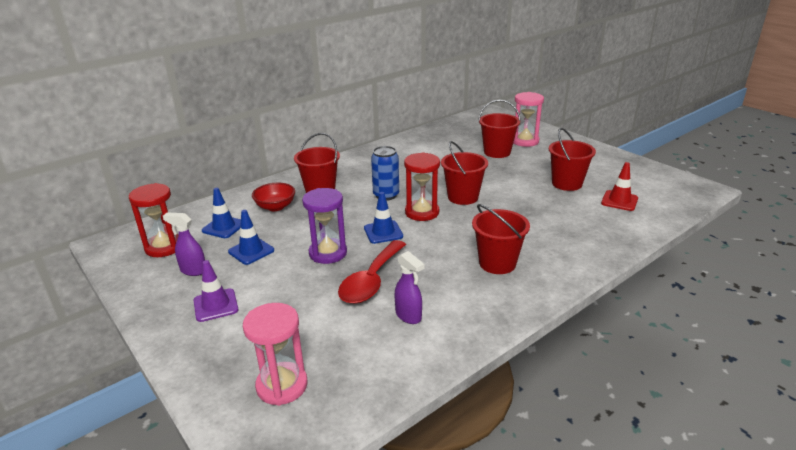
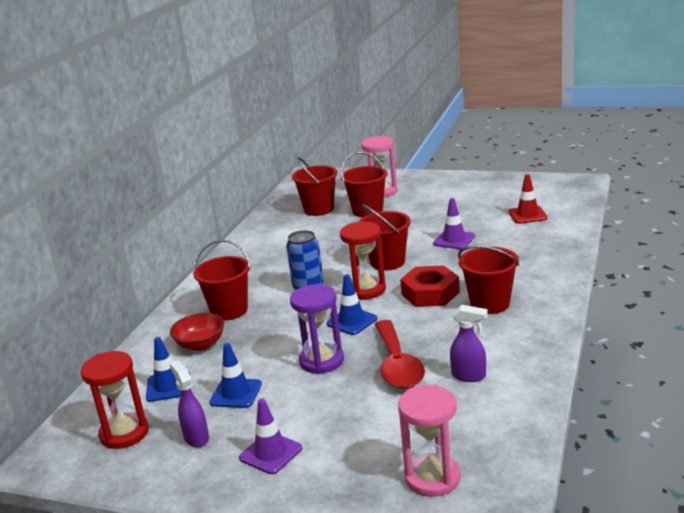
camera: 30 degrees left, 5 degrees down
purple spray bottle [163,212,205,276] -> purple spray bottle turned 75 degrees clockwise [169,360,209,447]
red bucket [549,128,596,191] -> red bucket moved to [292,157,337,216]
none -> red nut [400,265,460,307]
none -> purple traffic cone [433,198,475,249]

